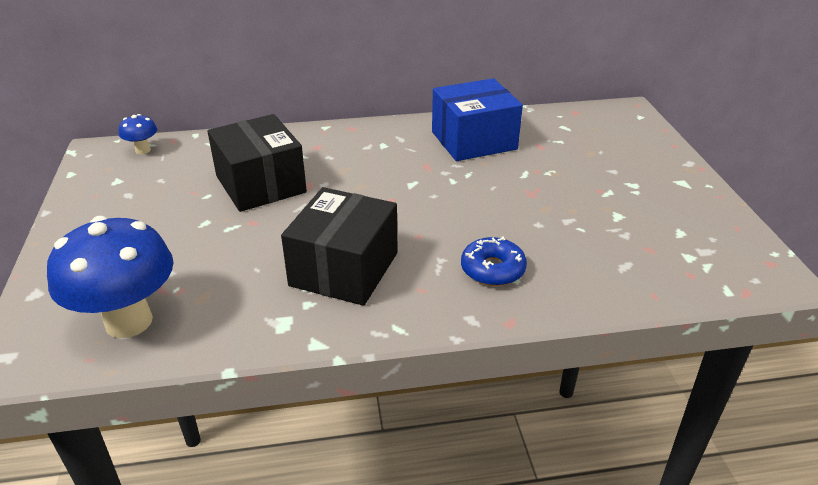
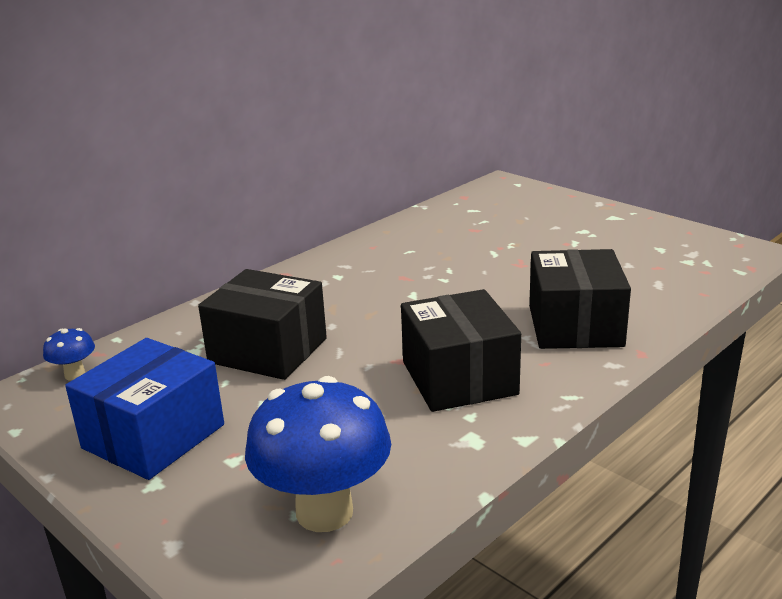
camera: 35 degrees left, 10 degrees down
blue box [432,78,523,161] -> blue box moved to [65,338,224,480]
blue donut [461,236,527,286] -> black box [529,249,631,349]

